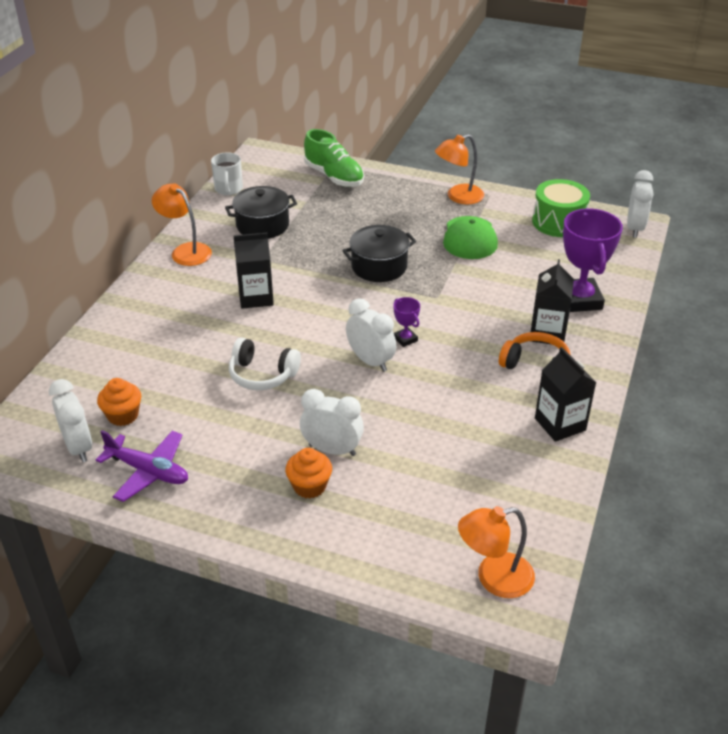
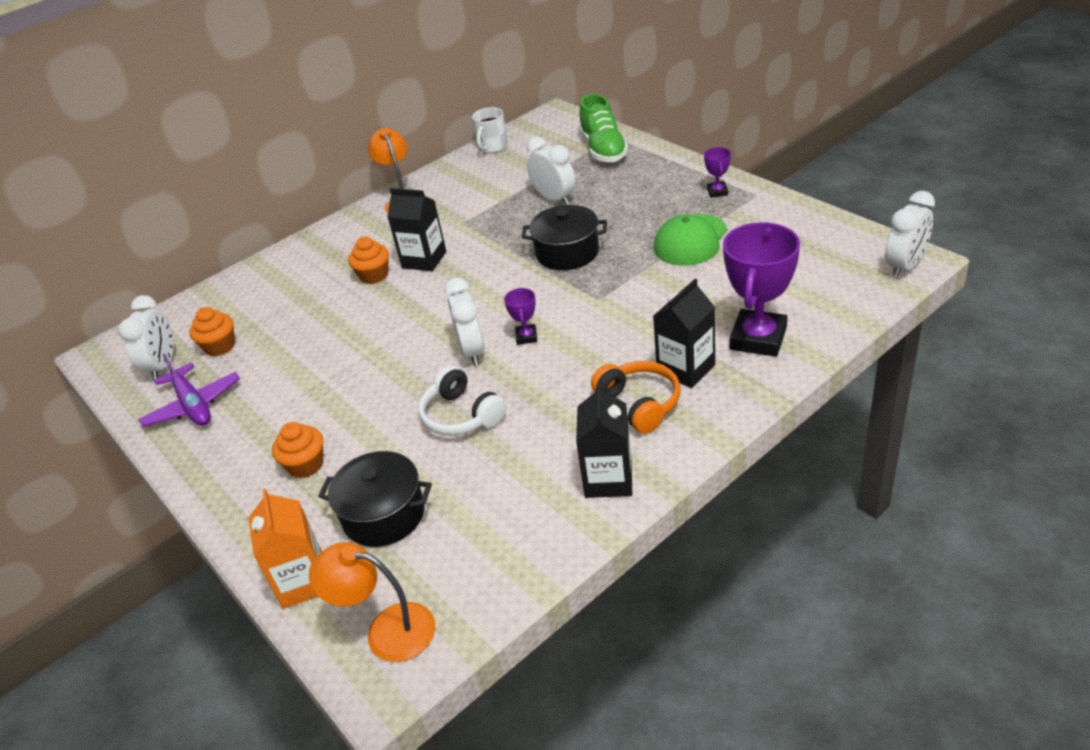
camera: 35 degrees right, 0 degrees up
black pot [225,186,297,239] -> black pot moved to [318,451,432,547]
white headphones [229,338,301,390] -> white headphones moved to [418,366,507,436]
white clock [300,389,364,456] -> white clock moved to [527,137,575,205]
orange lamp [435,134,484,204] -> purple trophy [704,147,731,198]
green drum [532,179,590,237] -> none
none -> orange carton [248,488,322,609]
none -> orange cupcake [348,237,389,284]

